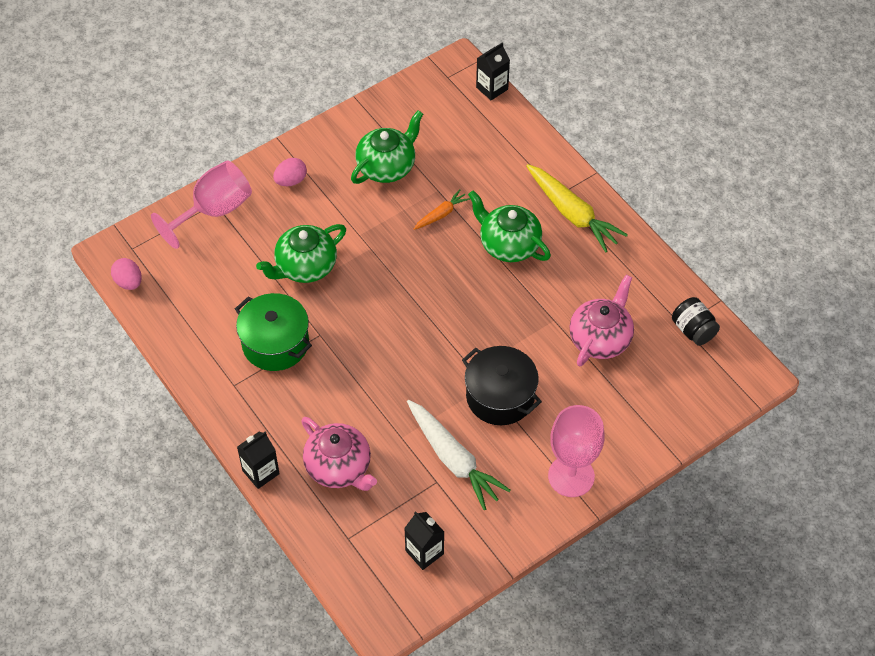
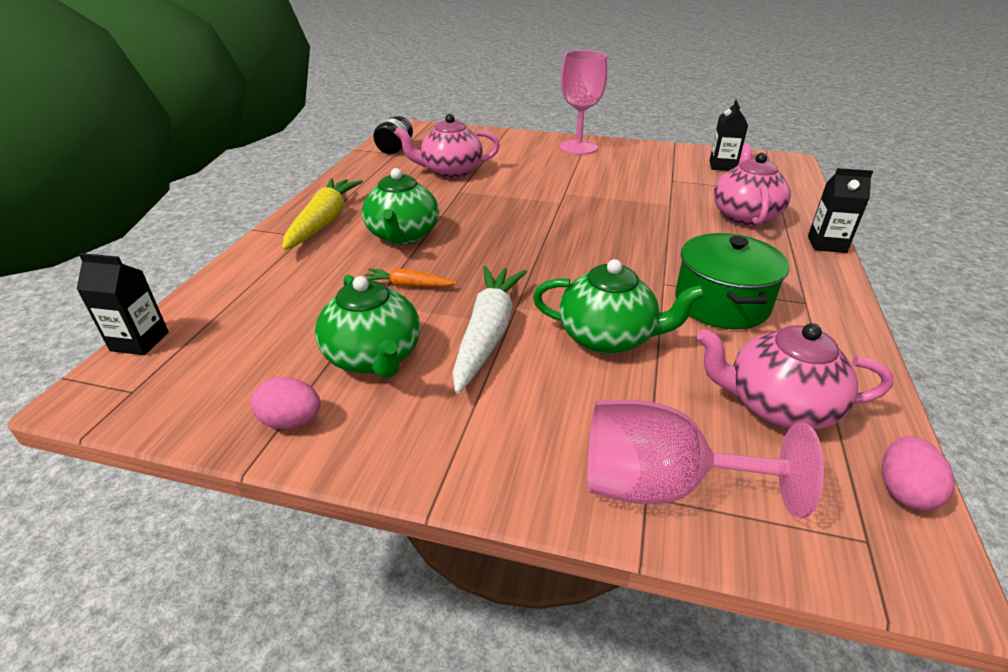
camera: 130 degrees left, 20 degrees down
pink egg [273,158,307,186] -> pink egg moved to [251,377,321,429]
green teapot [351,111,423,184] -> green teapot turned 120 degrees counterclockwise [315,275,420,378]
white carrot [407,400,511,510] -> white carrot moved to [452,266,527,394]
black pot [462,346,542,425] -> none
none -> pink teapot [697,323,894,430]

